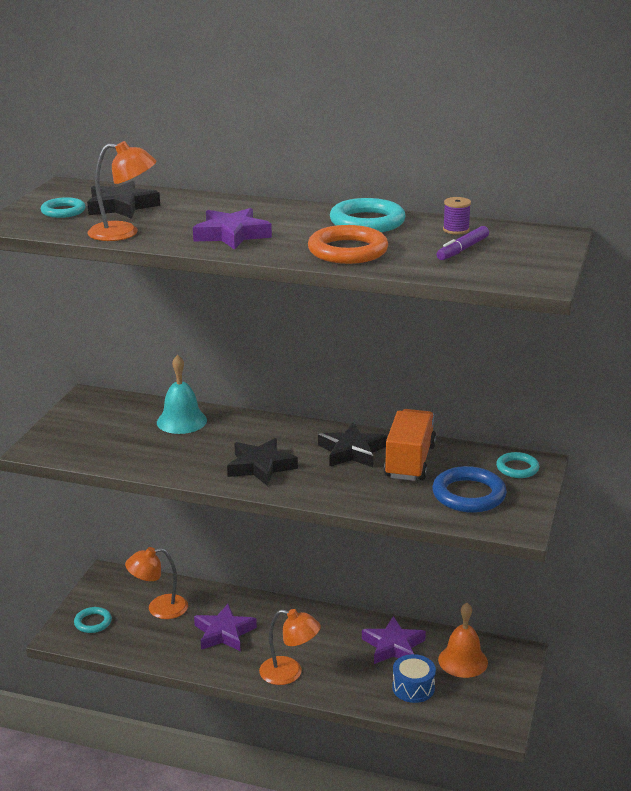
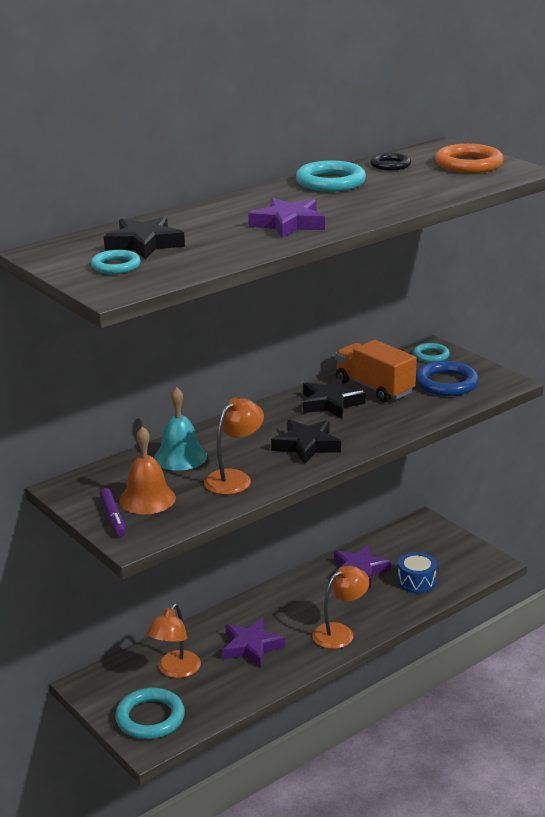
camera: 55 degrees left, 0 degrees up
turquoise ring [74,607,112,633] -> turquoise ring [115,688,185,739], size x1.67
orange lamp [87,141,157,241] -> orange lamp moved to [204,398,264,495]
orange ring [308,225,388,264] -> orange ring moved to [435,144,504,173]
purple marker [437,226,489,260] -> purple marker moved to [100,488,126,537]
orange bell [438,603,488,678] -> orange bell moved to [119,426,176,514]
purple spool [443,197,471,235] -> black ring [370,153,411,171]

